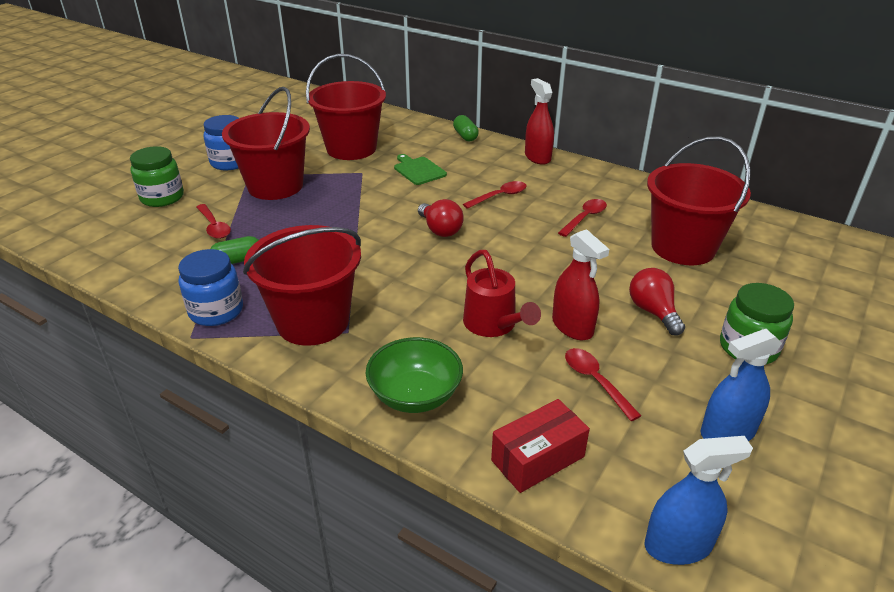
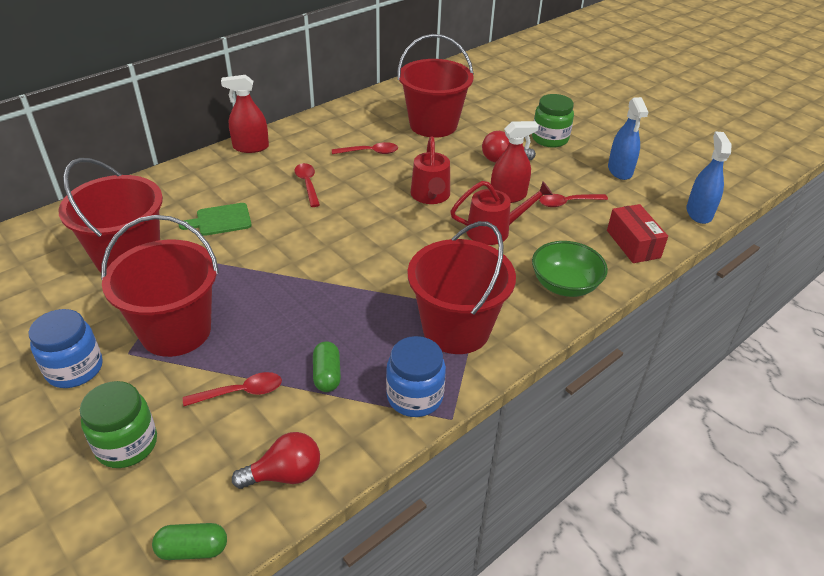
camera: 75 degrees left, 5 degrees up
red light bulb [418,199,464,237] -> red light bulb moved to [232,432,320,489]
green capsule [453,115,479,141] -> green capsule moved to [152,523,227,560]
red spoon [558,199,607,237] -> red spoon turned 120 degrees clockwise [332,142,398,154]
none -> red watering can [411,136,450,204]

